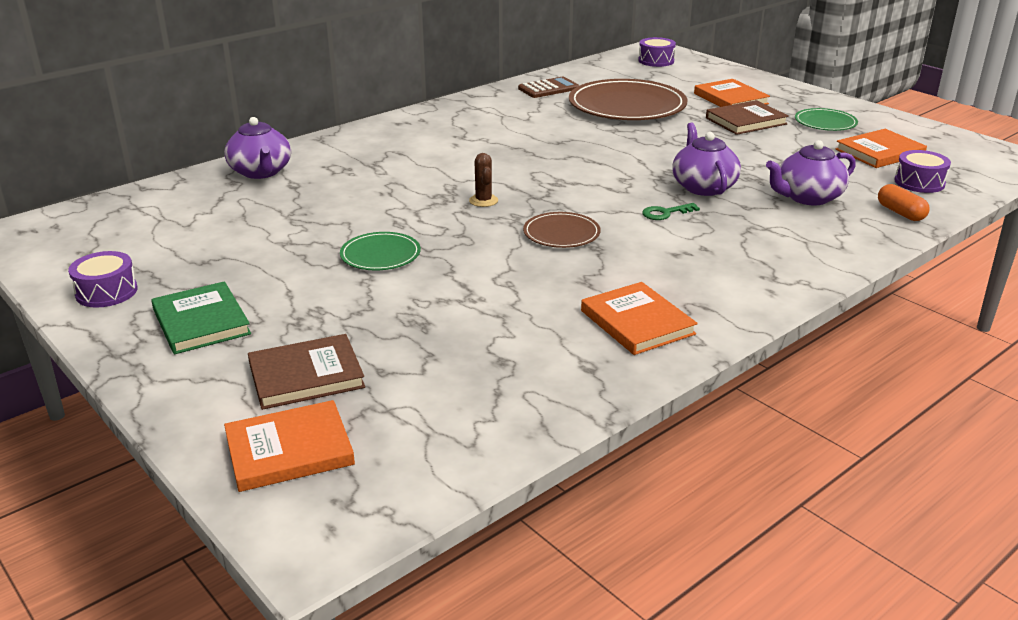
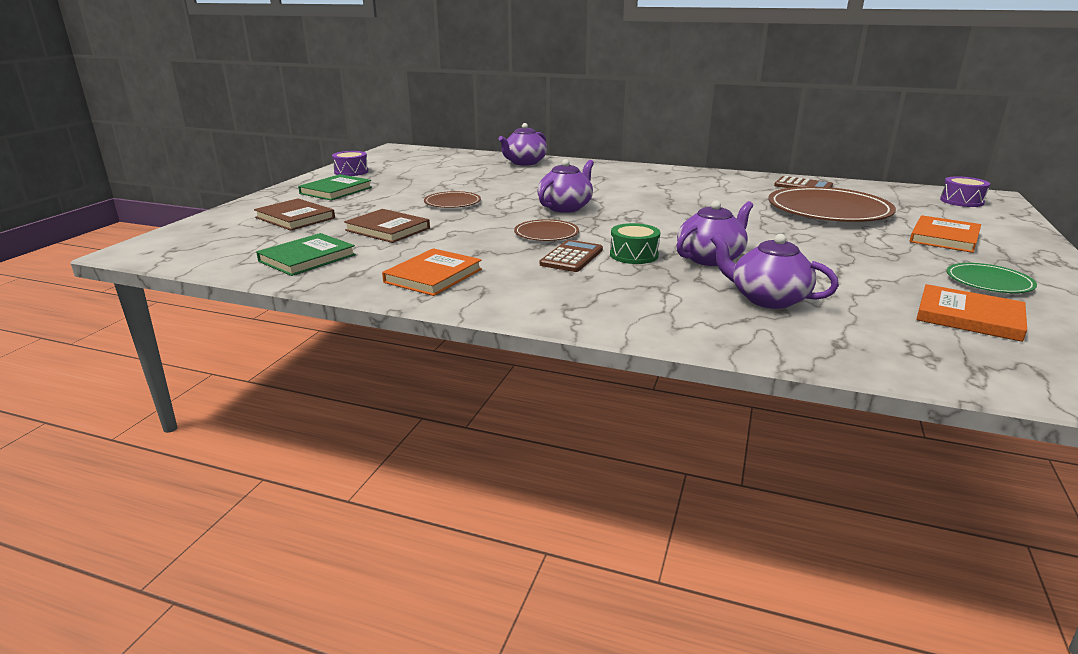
camera: 60 degrees right, 5 degrees down
orange book [224,400,355,492] -> none
green plate [340,232,421,270] -> brown plate [424,191,481,208]
brown cactus [469,153,498,207] -> purple teapot [537,159,594,213]
green key [642,203,700,220] -> green drum [610,223,660,264]
brown book [706,100,789,135] -> brown book moved to [344,209,430,243]
orange capsule [878,184,929,221] -> none
purple drum [894,150,951,193] -> none
none -> green book [256,233,356,276]
none -> brown calculator [540,240,603,272]

